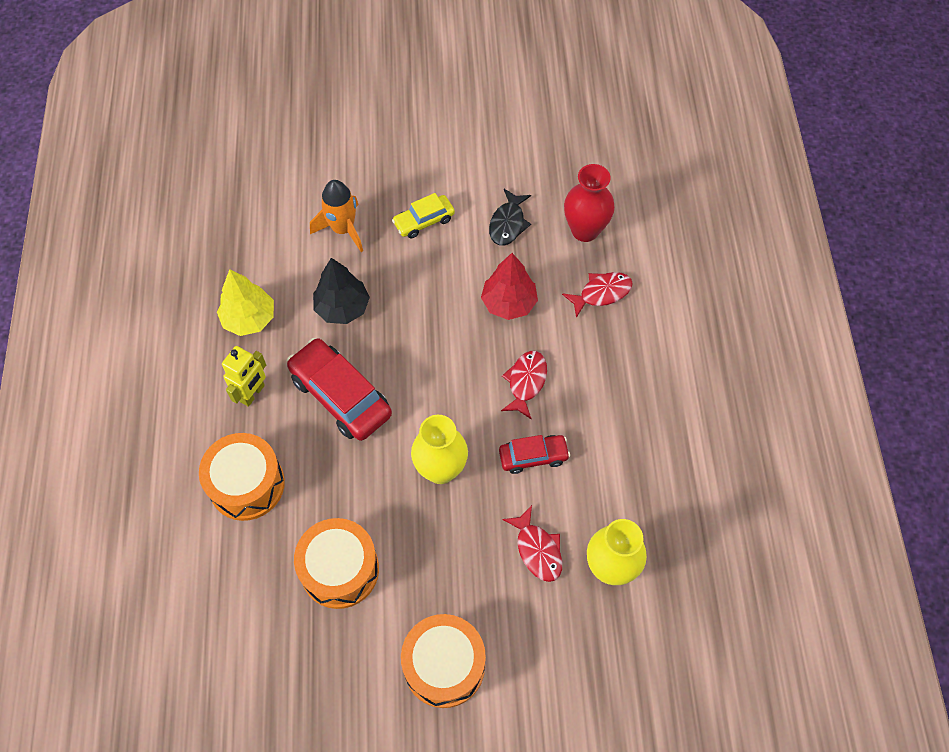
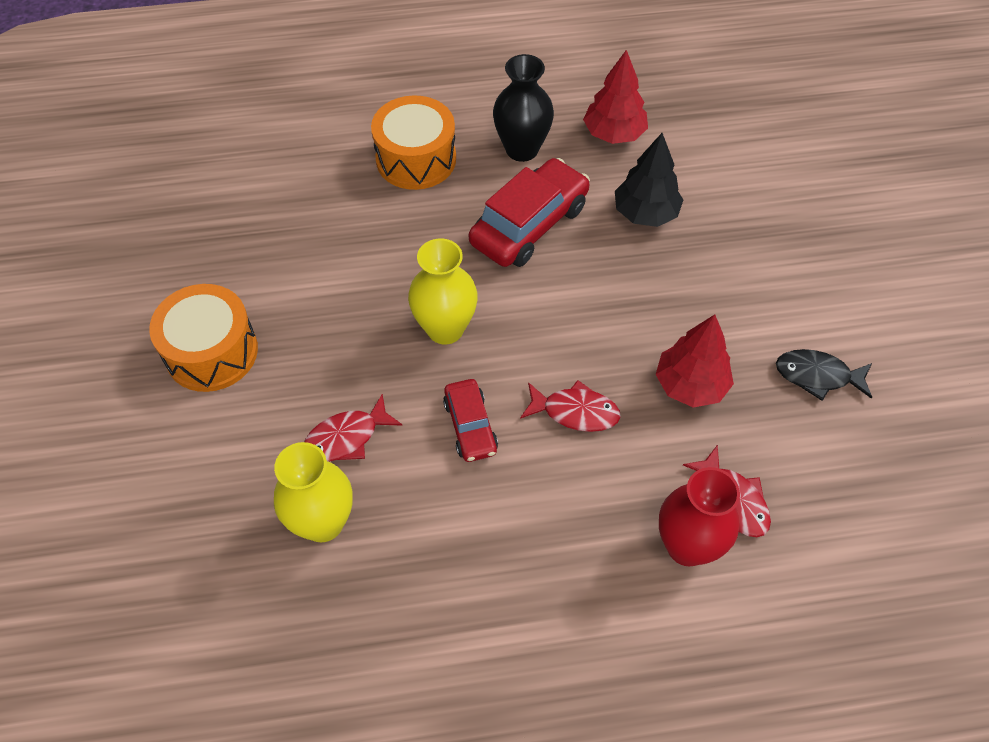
camera: 85 degrees right, 5 degrees down
yellow tree [217,269,274,336] -> red tree [583,50,648,144]
yellow robot [222,346,266,407] -> black vase [493,54,554,162]
orange drum [294,518,379,609] -> none
orange rocket [310,180,363,252] -> none
yellow car [392,193,455,238] -> none
red vase [564,164,615,242] -> red vase moved to [659,467,740,566]

